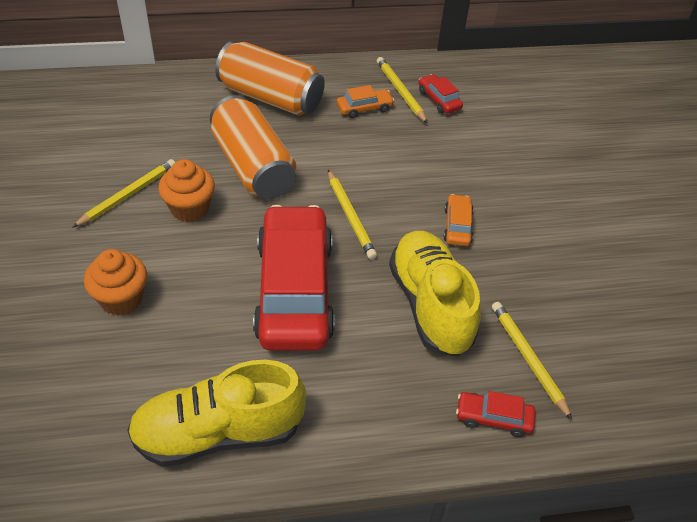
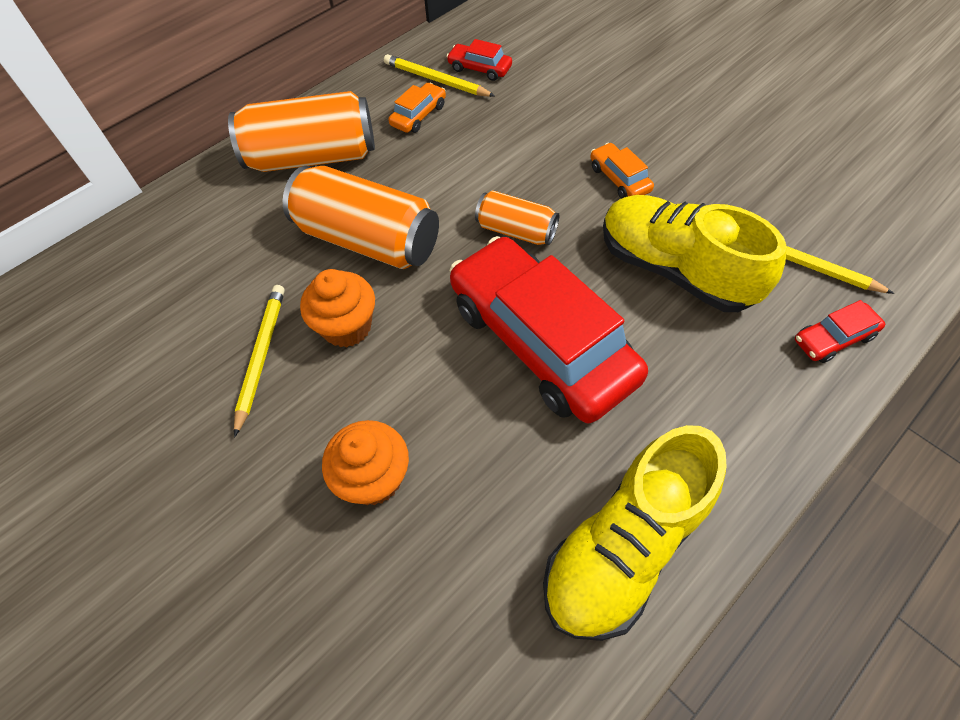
camera: 30 degrees left, 10 degrees up
yellow pencil [328,170,377,260] -> orange can [475,190,559,245]

